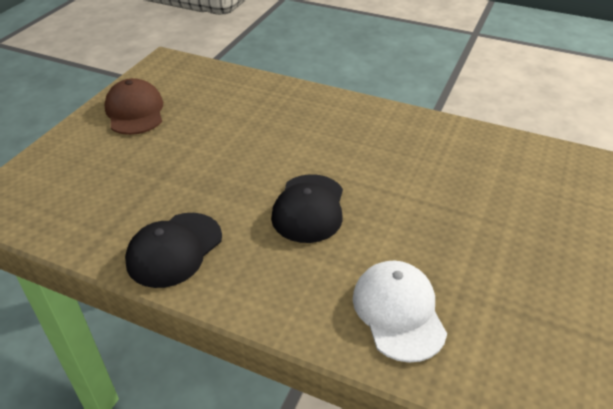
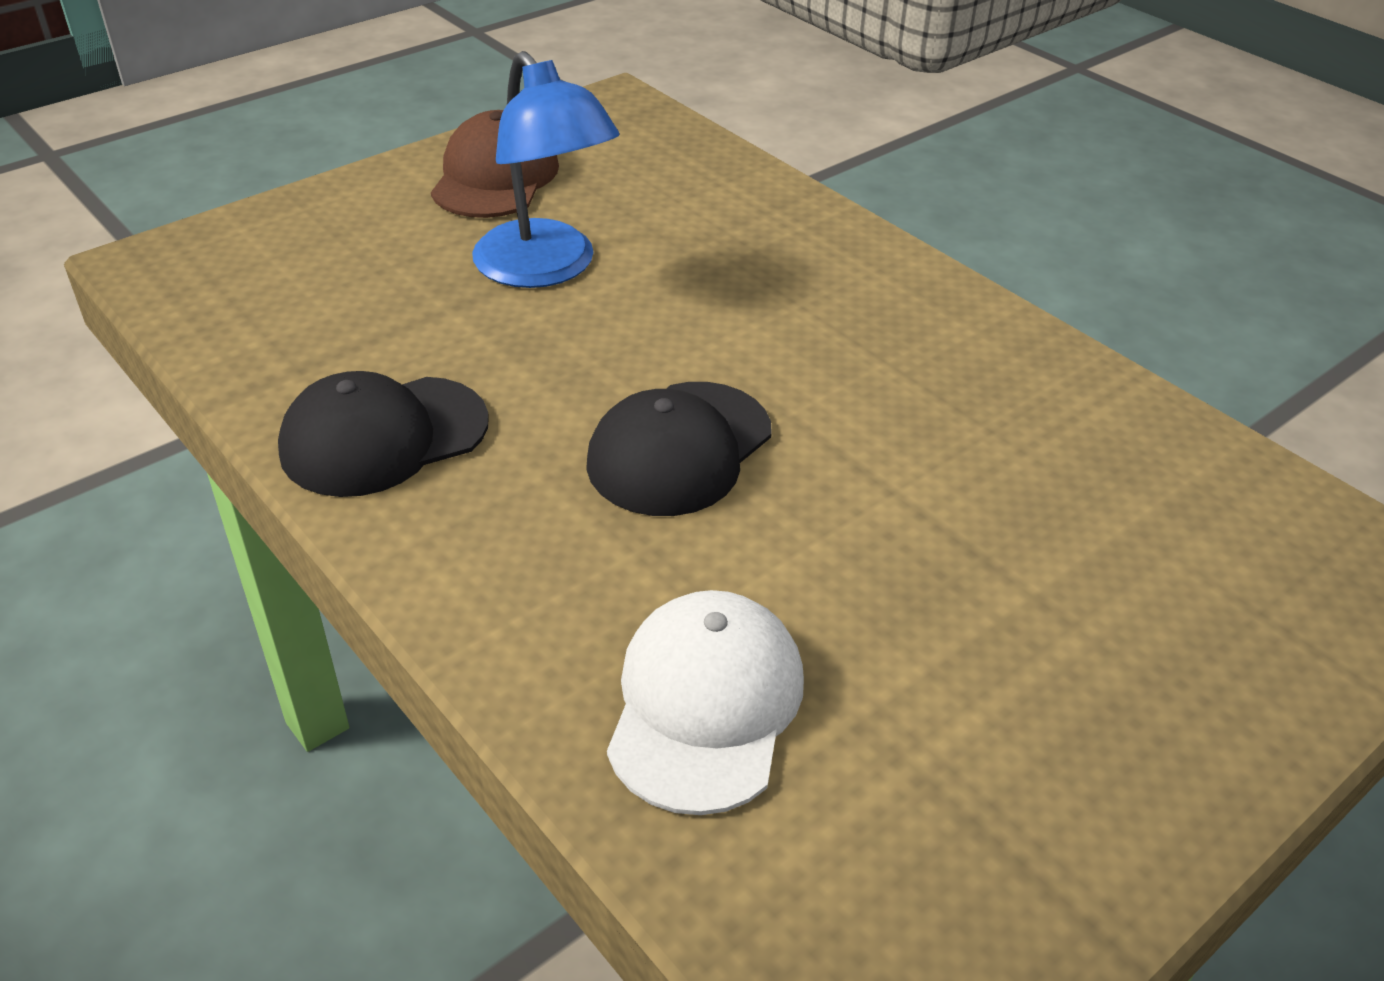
camera: 25 degrees right, 0 degrees up
none -> blue lamp [472,51,620,288]

